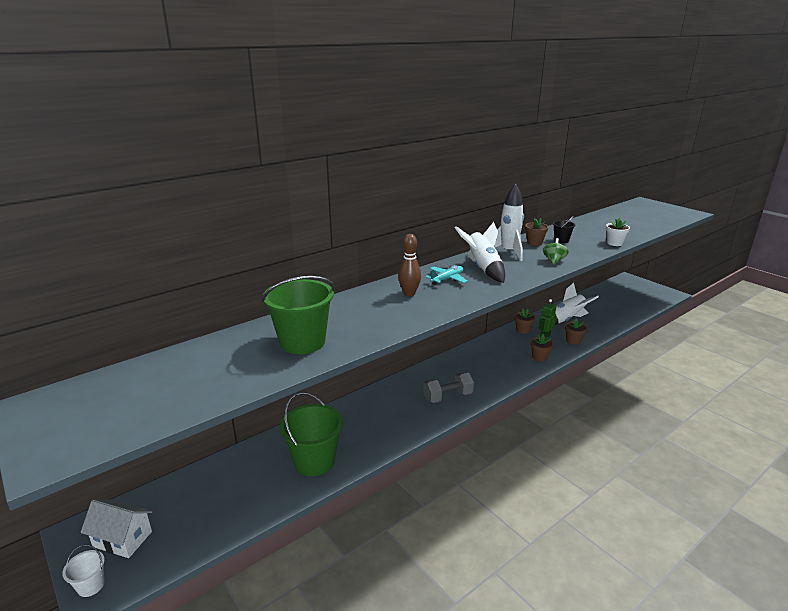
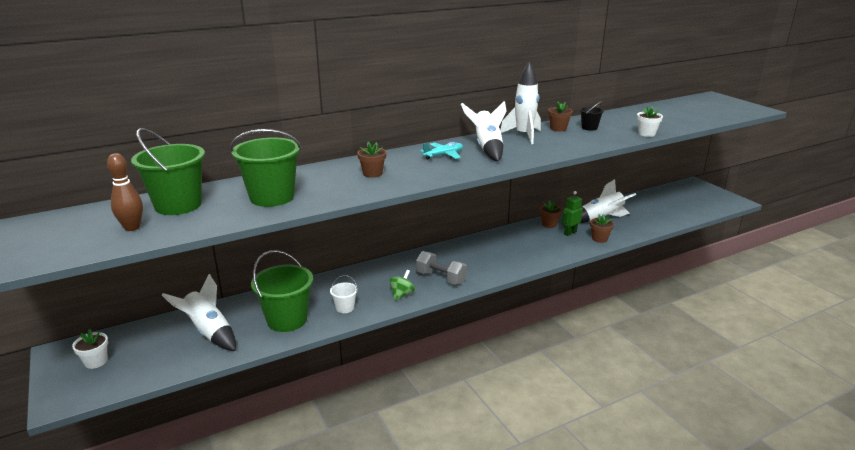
camera: 10 degrees right, 0 degrees up
white bucket [62,545,105,597] -> white bucket moved to [330,275,358,313]
white house [80,500,153,558] -> white flower pot [72,329,108,369]
brown bowling pin [398,234,421,296] -> brown bowling pin moved to [107,153,143,231]
grey dumbbell [423,372,474,403] -> grey dumbbell turned 45 degrees clockwise [416,251,467,285]
brown flower pot [530,334,553,362] -> brown flower pot moved to [357,142,386,178]
green spinning top [543,238,569,265] -> green spinning top moved to [389,270,415,301]
none -> green bucket [131,128,205,215]
none -> white rocket [162,274,236,351]

